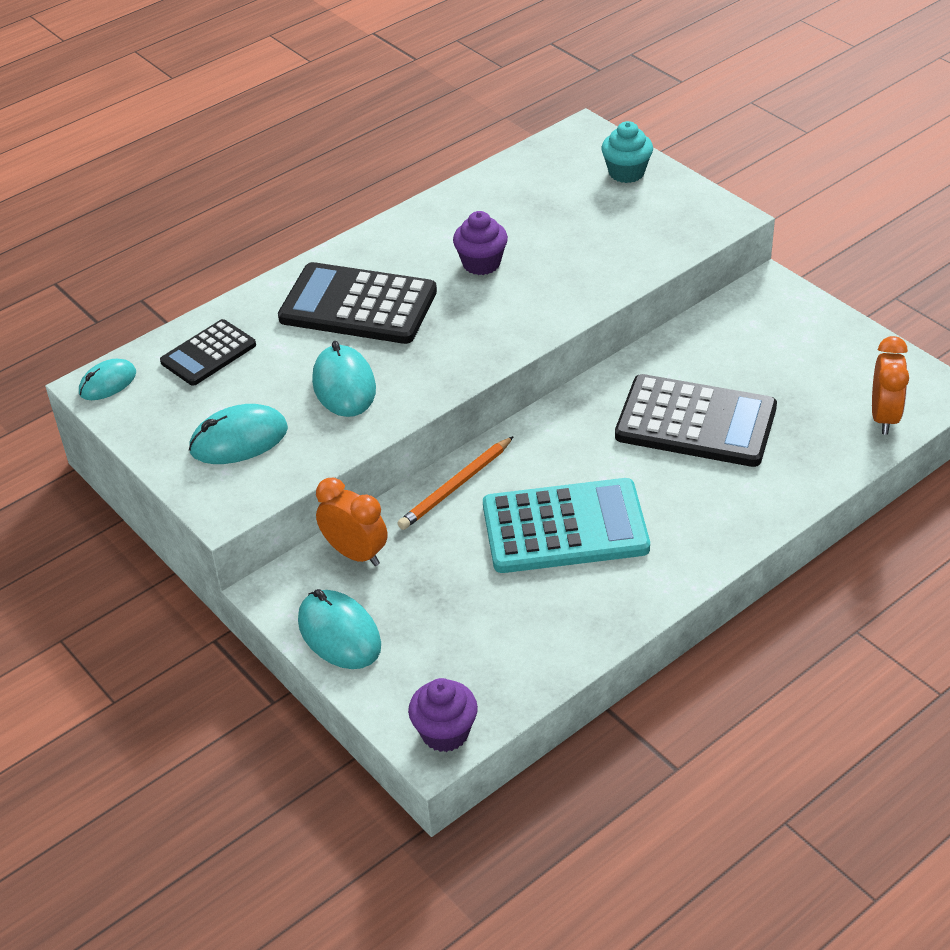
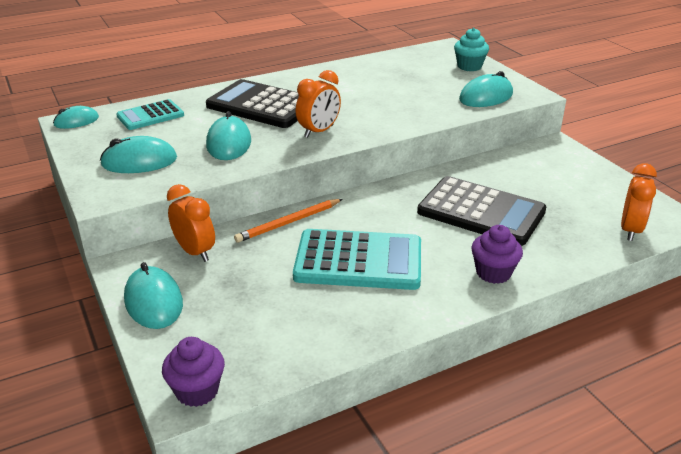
camera: 10 degrees right, 10 degrees down
black calculator [160,319,256,386] -> turquoise calculator [116,99,184,130]
purple cupcake [453,211,508,275] -> purple cupcake moved to [471,225,523,284]
none -> orange clock [296,70,341,138]
none -> turquoise mouse [459,71,513,107]

